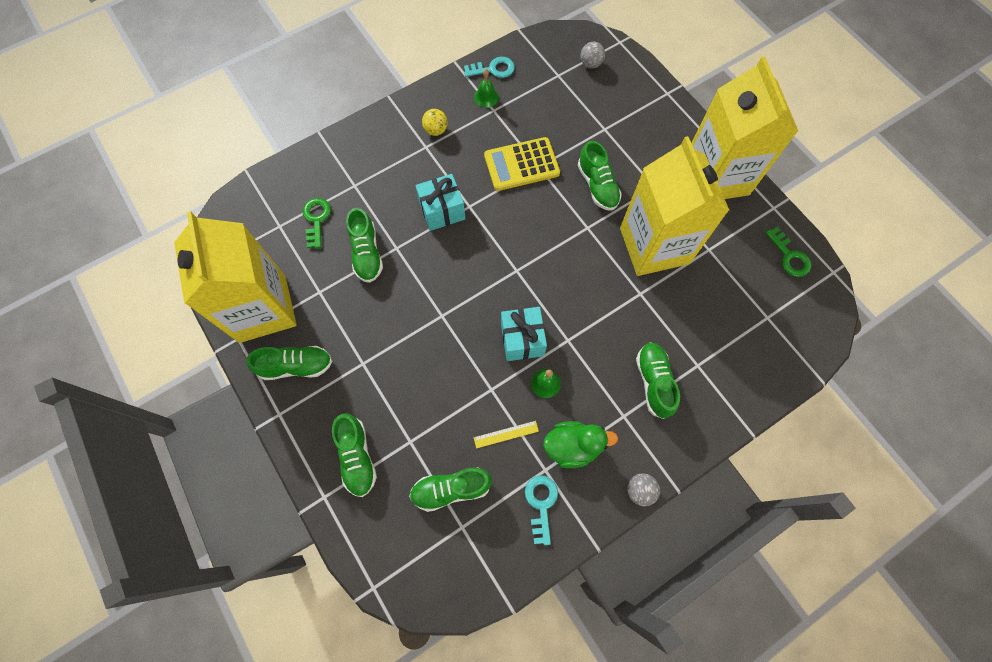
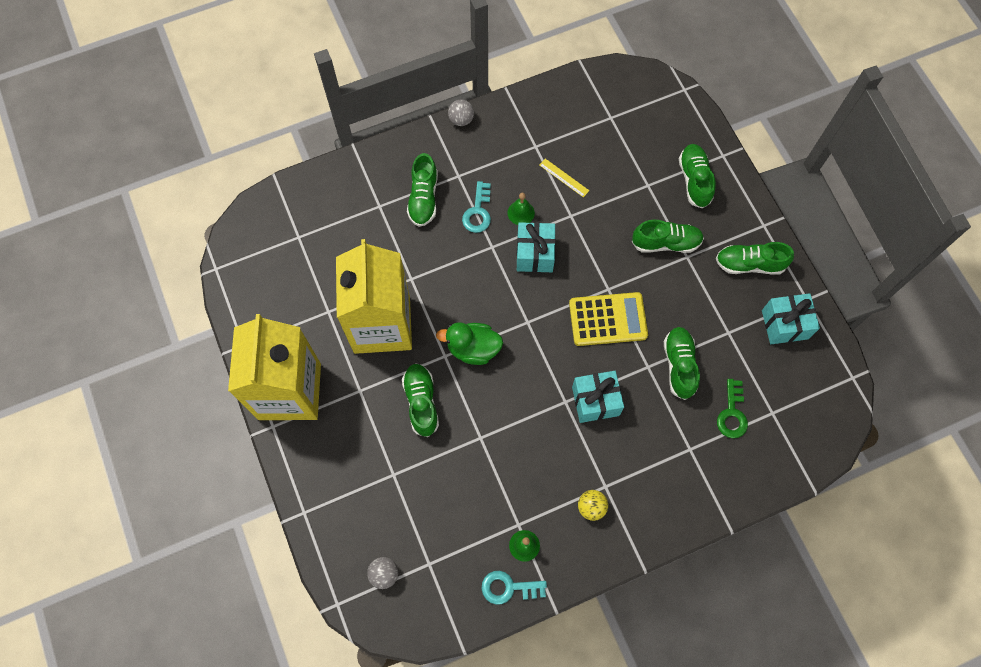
camera: 170 degrees left, 0 degrees up
yellow carton [174,211,297,343] -> turquoise gift [762,293,820,344]
green shoe [409,468,492,512] -> green shoe moved to [632,220,704,253]
yellow ruler [474,421,539,448] -> yellow ruler turned 45 degrees clockwise [539,158,589,197]
yellow calculator [484,137,560,191] -> yellow calculator moved to [569,292,648,346]
turquoise key [525,475,558,545] -> turquoise key moved to [462,181,491,233]
green duck [543,421,618,468] -> green duck moved to [436,322,503,365]
green key [766,227,811,277] -> none

